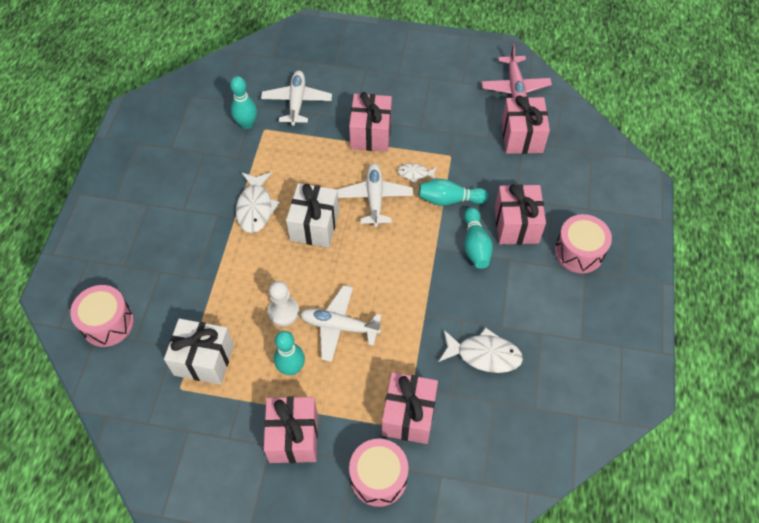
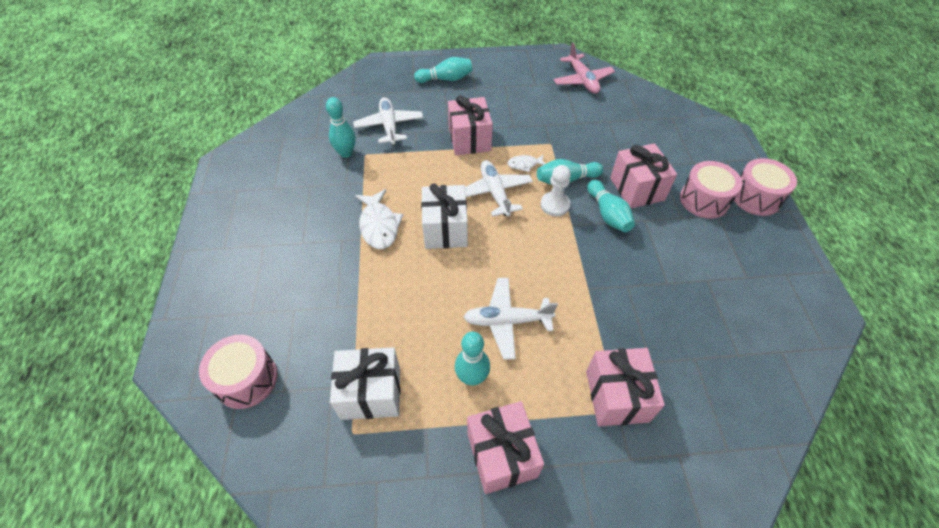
camera: 15 degrees left, 5 degrees down
white pawn [268,281,299,326] -> white pawn moved to [541,165,571,216]
pink drum [349,439,409,507] -> pink drum moved to [734,158,797,216]
white fish [438,327,523,373] -> none
pink gift [502,96,550,154] -> none
none -> turquoise bowling pin [414,57,473,83]

